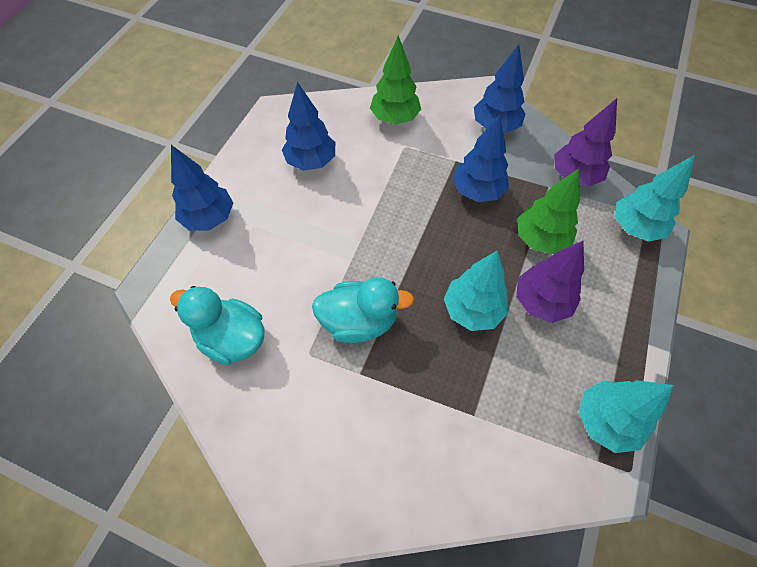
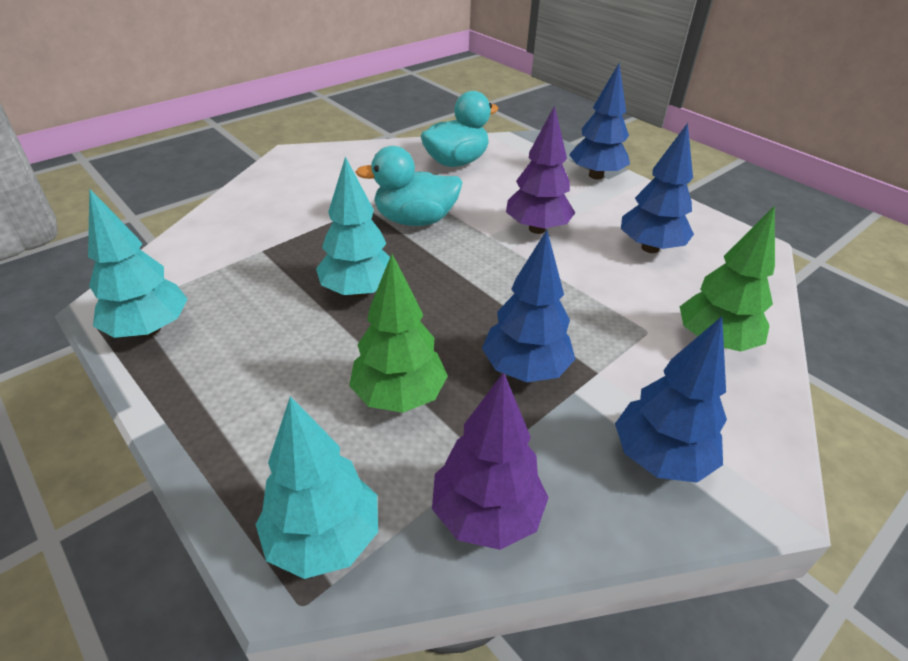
camera: 115 degrees right, 20 degrees down
turquoise duck [312,277,414,343] -> turquoise duck turned 60 degrees clockwise [356,146,463,226]
purple tree [516,241,584,323] -> purple tree moved to [506,105,575,234]

